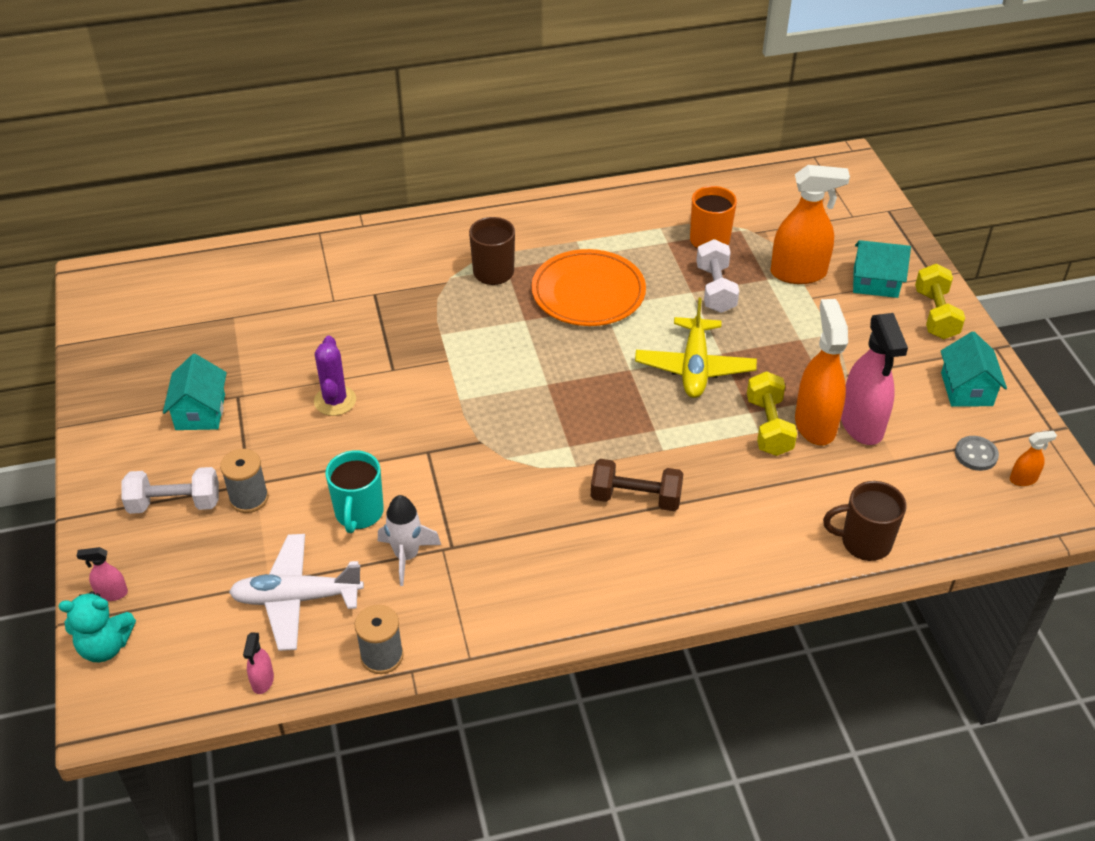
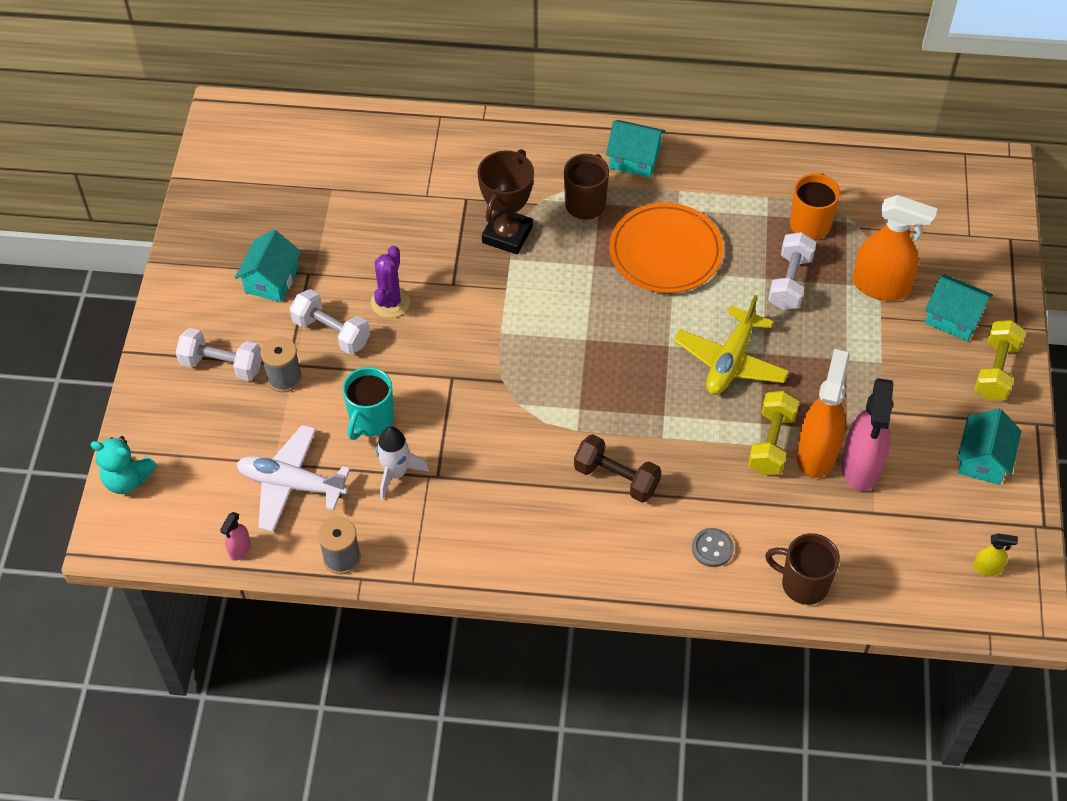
camera: 20 degrees right, 10 degrees up
pink spray bottle [77,547,128,601] -> none
grey button [955,436,999,471] -> grey button moved to [692,528,734,567]
orange spray bottle [1010,431,1057,486] -> yellow spray bottle [973,533,1018,576]
none -> white dumbbell [290,289,370,354]
none -> brown trophy [477,149,534,254]
none -> turquoise house [606,120,665,178]

